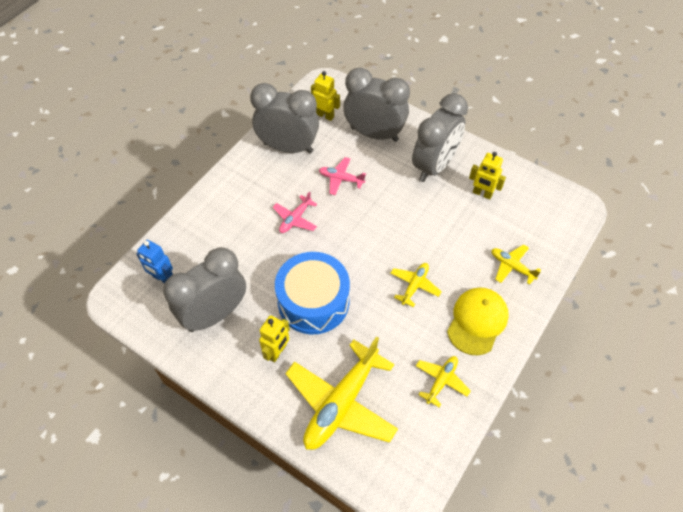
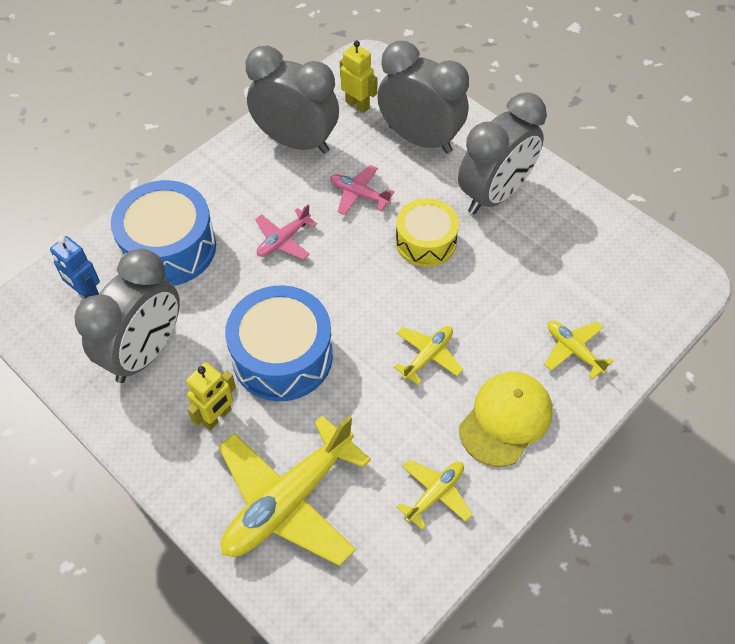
camera: 10 degrees right, 0 degrees up
grey clock [163,247,246,332] -> grey clock turned 150 degrees clockwise [75,249,180,383]
yellow robot [469,152,506,200] -> none
none -> blue drum [111,180,216,286]
none -> yellow drum [396,198,459,267]

